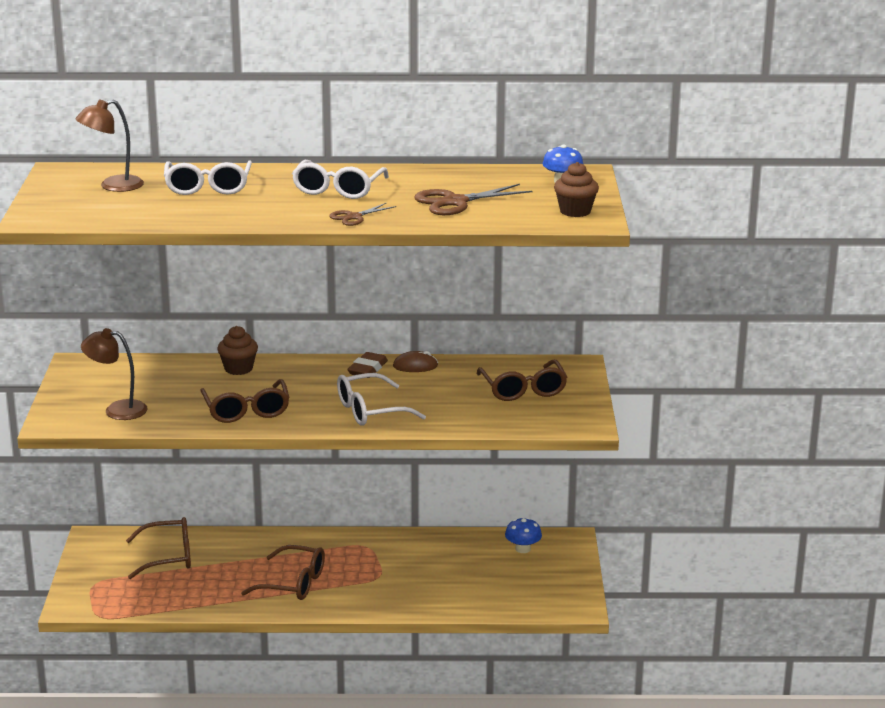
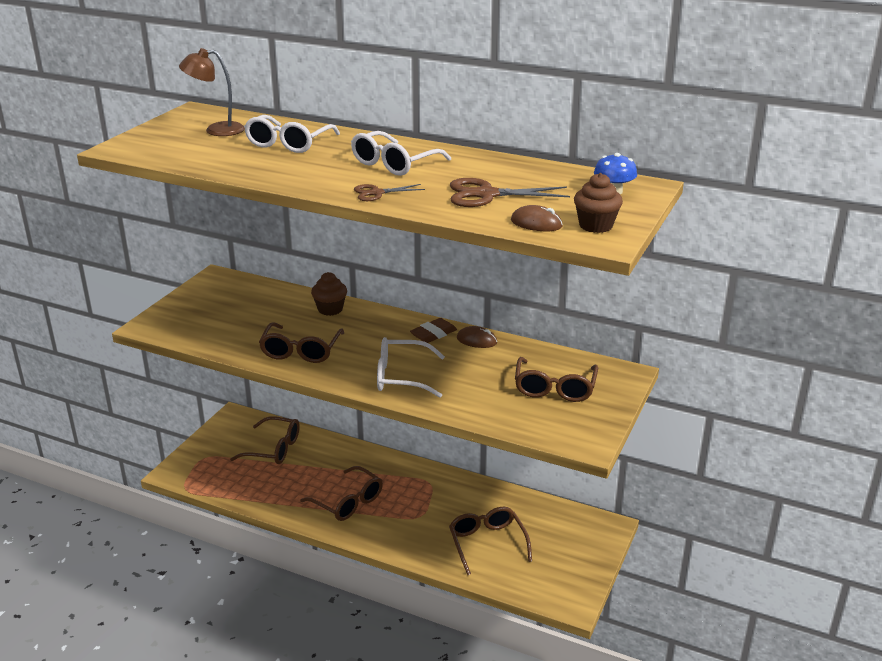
camera: 25 degrees right, 5 degrees up
brown lamp [81,328,148,420] -> none
blue mushroom [505,517,542,553] -> none
none -> brown glasses [449,507,532,575]
none -> brown mouse [511,205,563,231]

